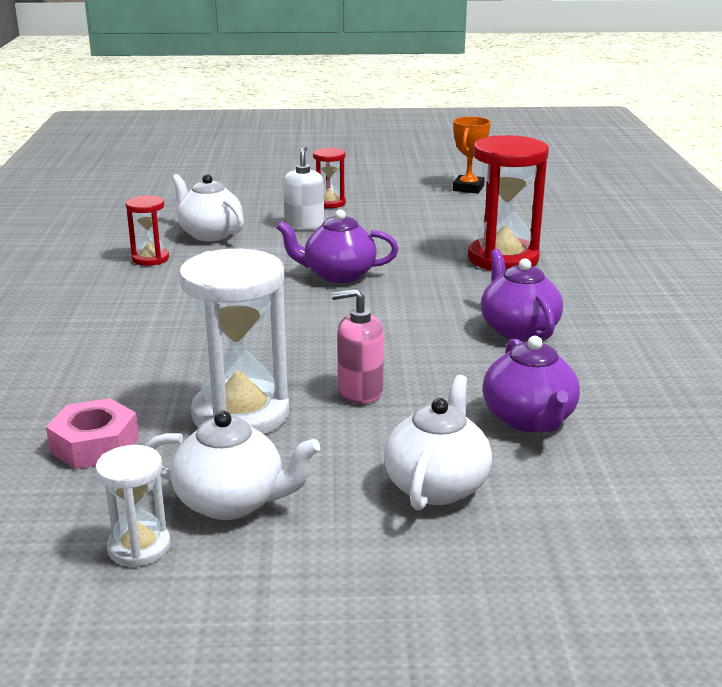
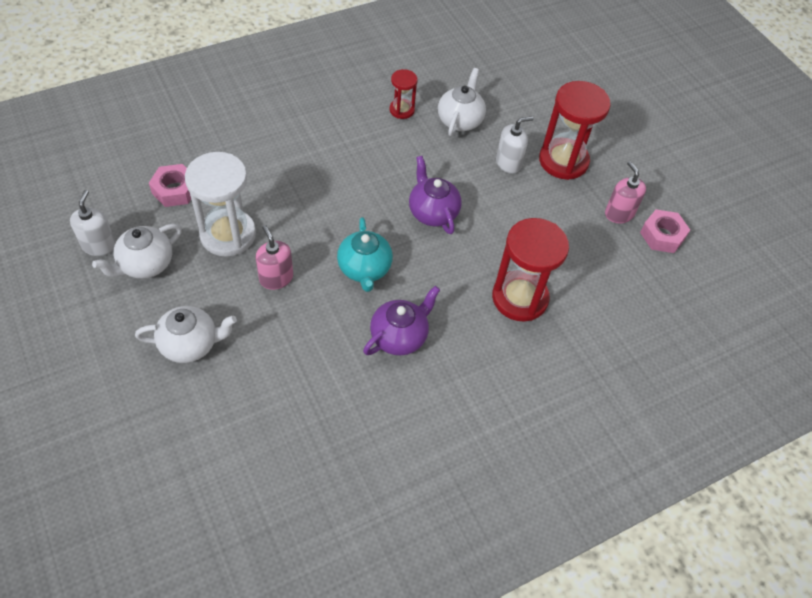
camera: 60 degrees right, 30 degrees up
white hourglass [96,445,171,567] -> white soap dispenser [70,190,116,256]
white teapot [145,411,321,520] -> white teapot turned 60 degrees clockwise [92,224,182,279]
red hourglass [313,148,346,208] -> red hourglass [539,81,611,180], size x1.92
orange trophy [453,117,491,194] -> pink nut [640,209,690,253]
purple teapot [483,336,580,432] -> none
none -> turquoise teapot [337,217,393,292]
none -> pink soap dispenser [605,161,646,223]

